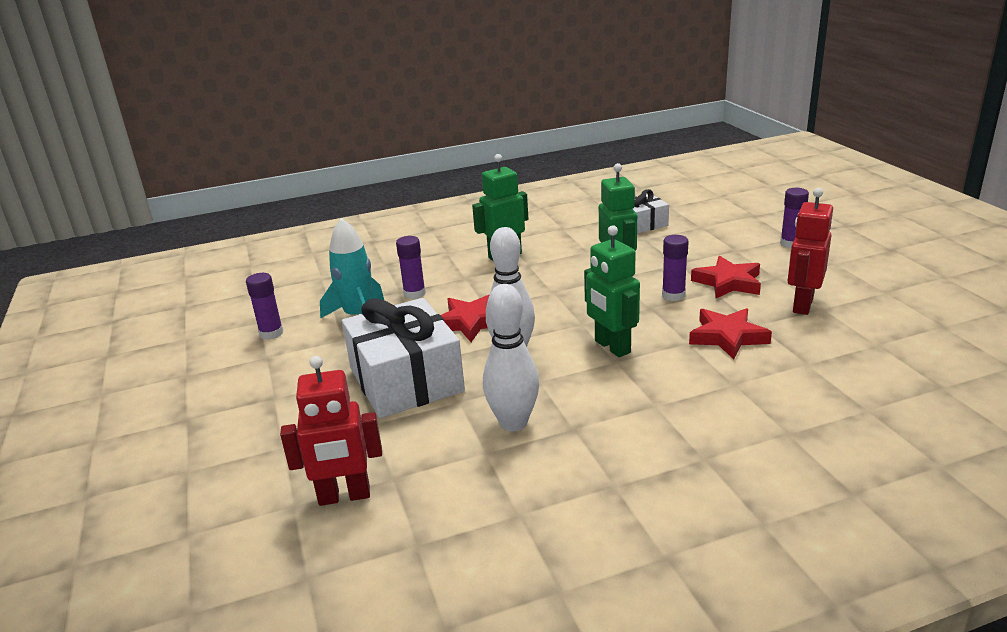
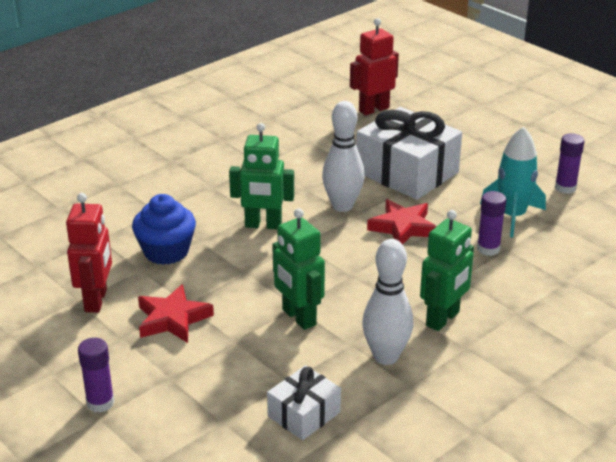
camera: 155 degrees right, 5 degrees up
white bowling pin [483,284,539,431] -> white bowling pin moved to [362,239,413,365]
green robot [584,225,640,357] -> green robot turned 150 degrees clockwise [229,123,294,229]
purple glue stick [662,235,689,301] -> none
red star [689,308,772,359] -> blue cupcake [132,194,196,265]

